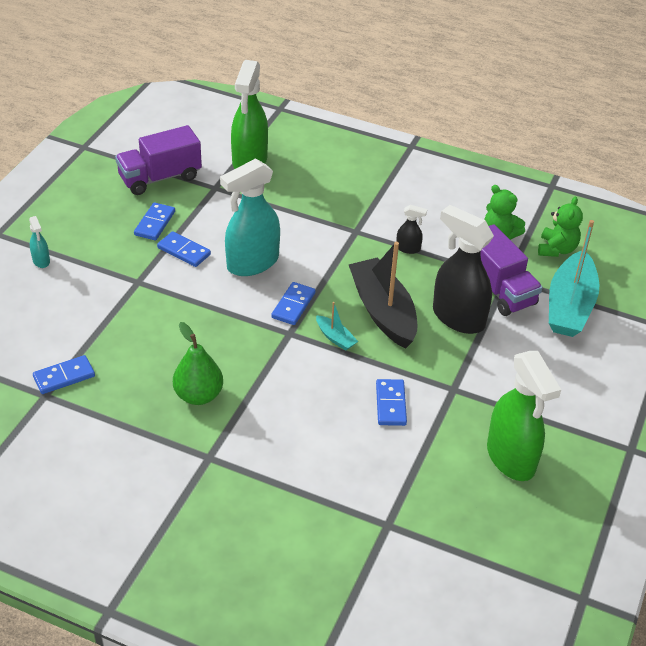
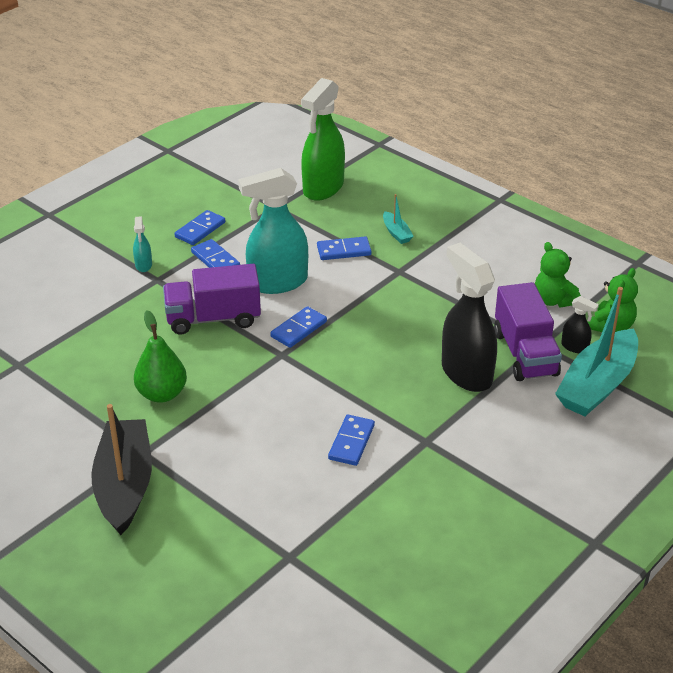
camera: 20 degrees right, 5 degrees down
turquoise spray bottle [29,216,50,268] -> turquoise spray bottle moved to [133,216,152,272]
blue domino [33,355,95,394] -> blue domino moved to [317,236,372,260]
purple truck [115,125,202,195] -> purple truck moved to [163,264,261,335]
turquoise boat [316,302,358,351] -> turquoise boat moved to [383,194,414,244]
black boat [349,242,417,348] -> black boat moved to [91,404,152,535]
black spray bottle [396,205,427,254] -> black spray bottle moved to [561,296,599,353]
green spray bottle [487,351,561,481] -> none

